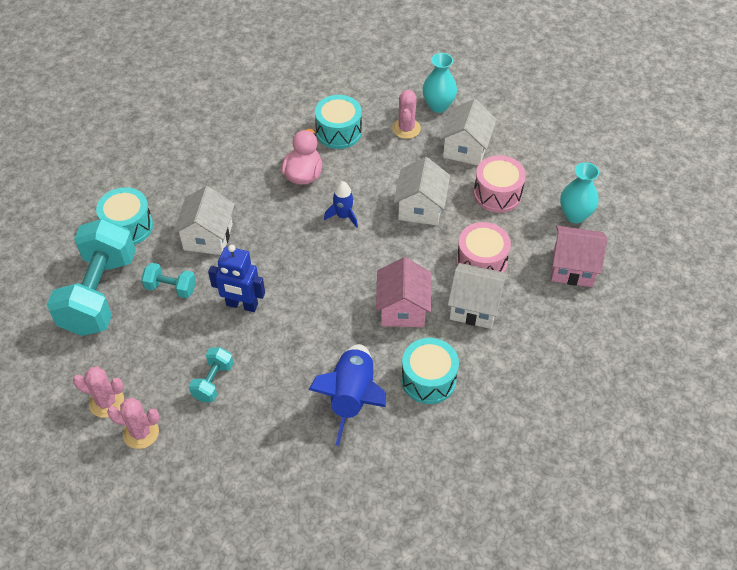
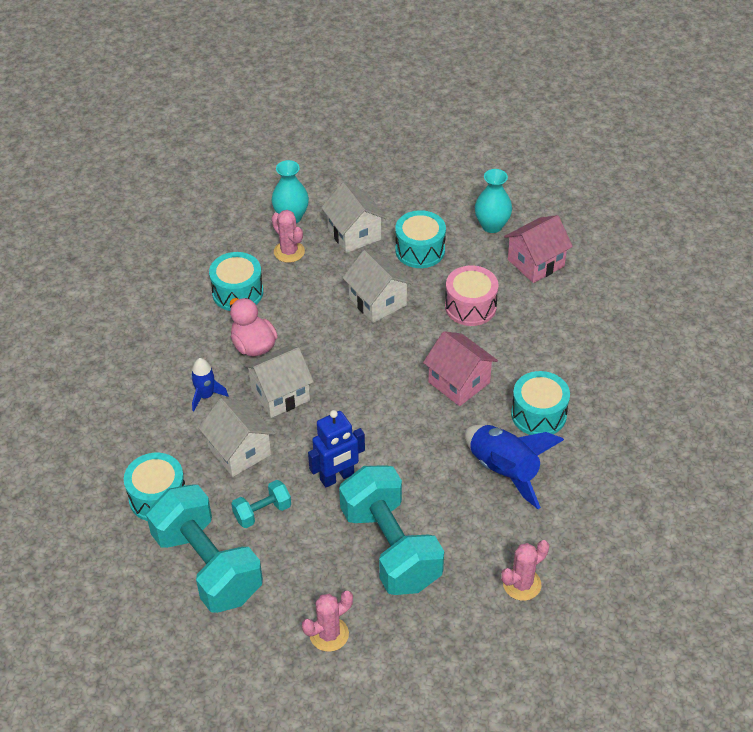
camera: 45 degrees left, 5 degrees down
pink cactus [107,398,160,449] -> pink cactus moved to [501,540,549,601]
turquoise dumbbell [189,347,234,402] -> turquoise dumbbell [339,466,444,595], size x2.21
blue rocket [324,181,358,228] -> blue rocket moved to [191,358,228,411]
white house [448,263,507,329] -> white house moved to [243,346,314,418]
pink drum [474,155,526,213] -> turquoise drum [395,210,446,268]

